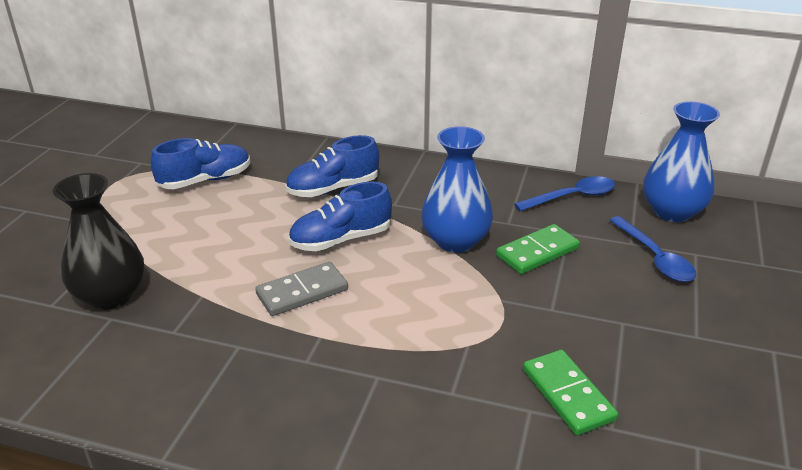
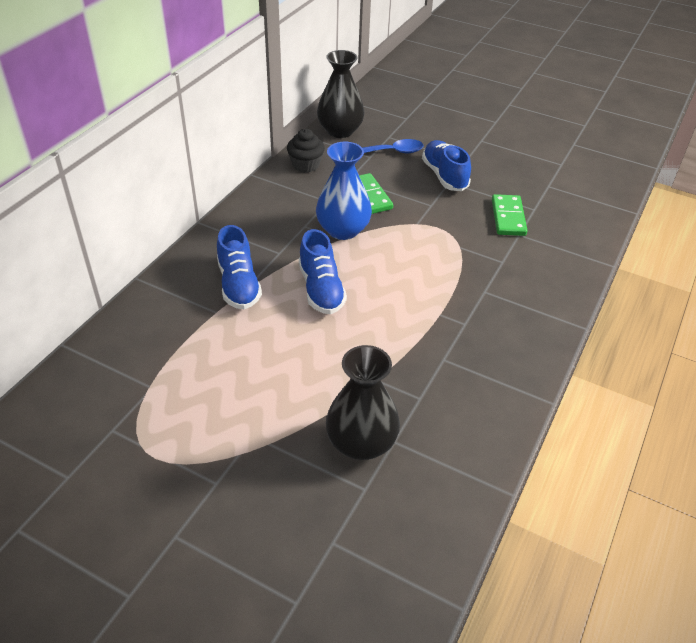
camera: 80 degrees left, 10 degrees up
blue shoe [151,138,250,189] -> blue shoe moved to [422,140,471,191]
grey domino [255,262,348,316] -> none
blue spoon [514,176,615,211] -> black cupcake [287,129,325,173]
green domino [523,350,618,435] -> green domino turned 75 degrees counterclockwise [492,194,527,236]
blue vase [643,101,720,222] -> black vase [317,50,364,138]

